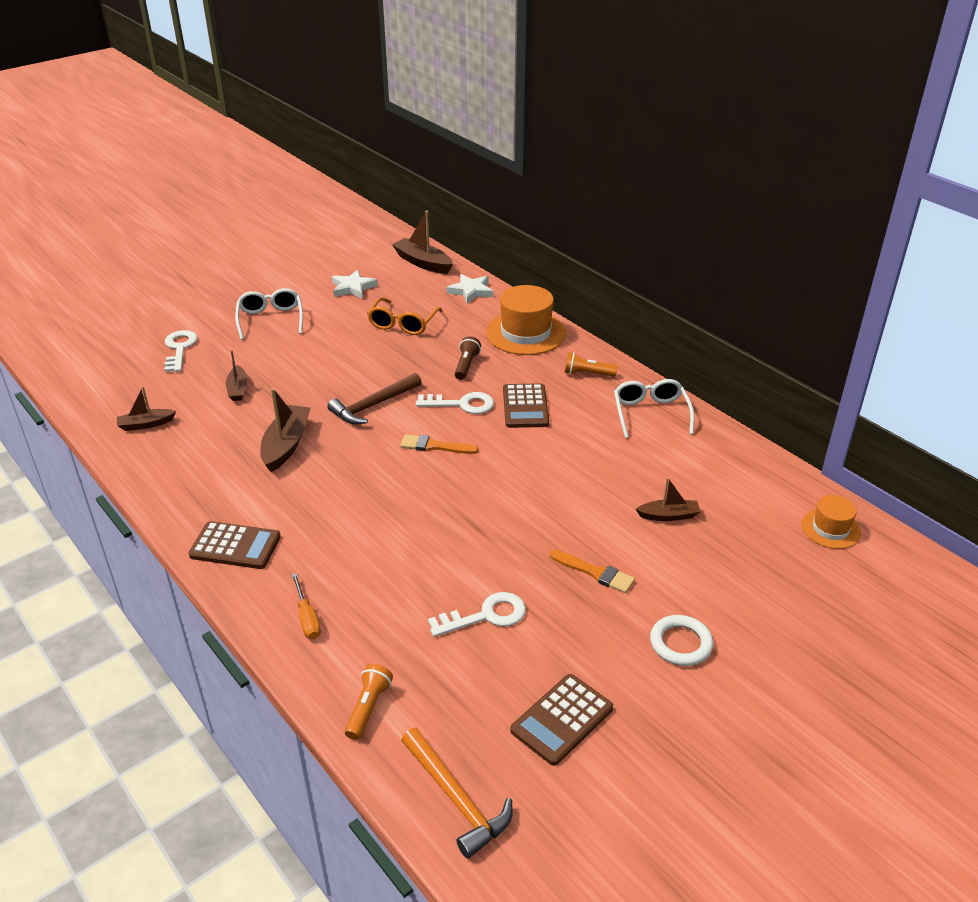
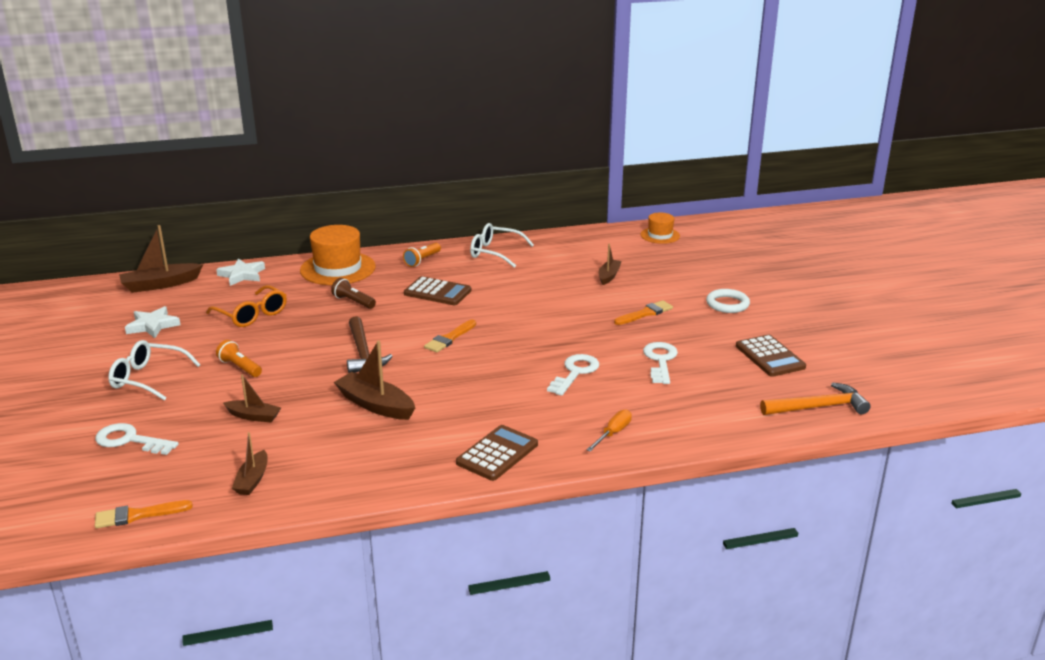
camera: 65 degrees left, 10 degrees down
orange screwdriver [292,573,321,639] -> orange screwdriver turned 60 degrees counterclockwise [586,409,632,452]
orange flashlight [345,664,393,740] -> orange flashlight moved to [216,340,262,377]
white key [416,392,494,414] -> white key moved to [547,354,599,396]
none -> orange brush [95,500,193,528]

